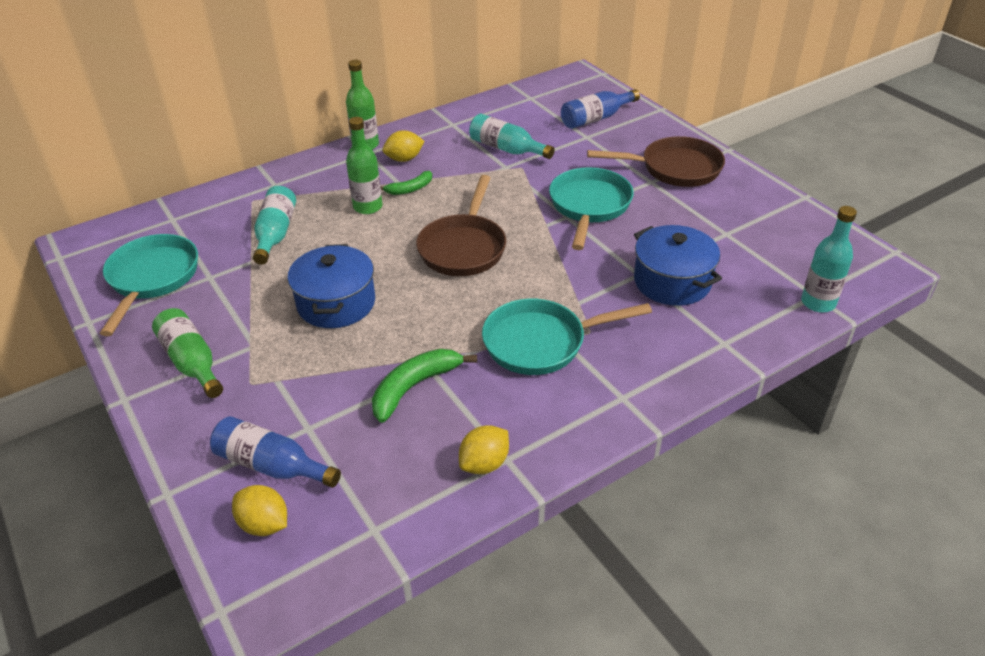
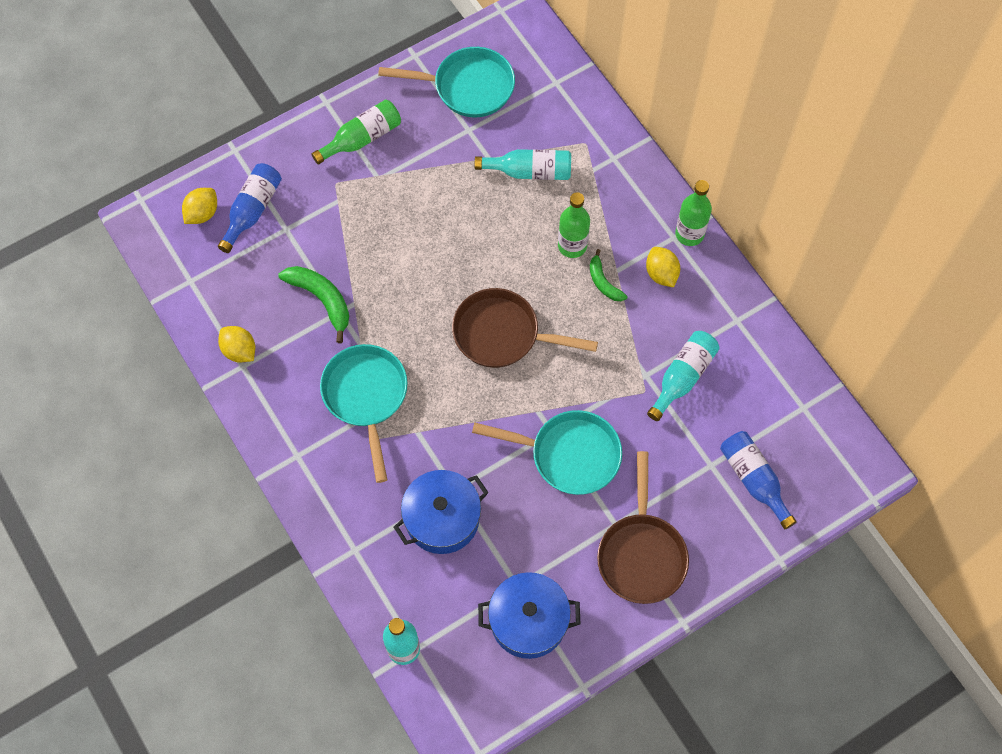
camera: 90 degrees right, 25 degrees up
blue pot [288,244,375,328] -> blue pot moved to [478,572,580,659]

